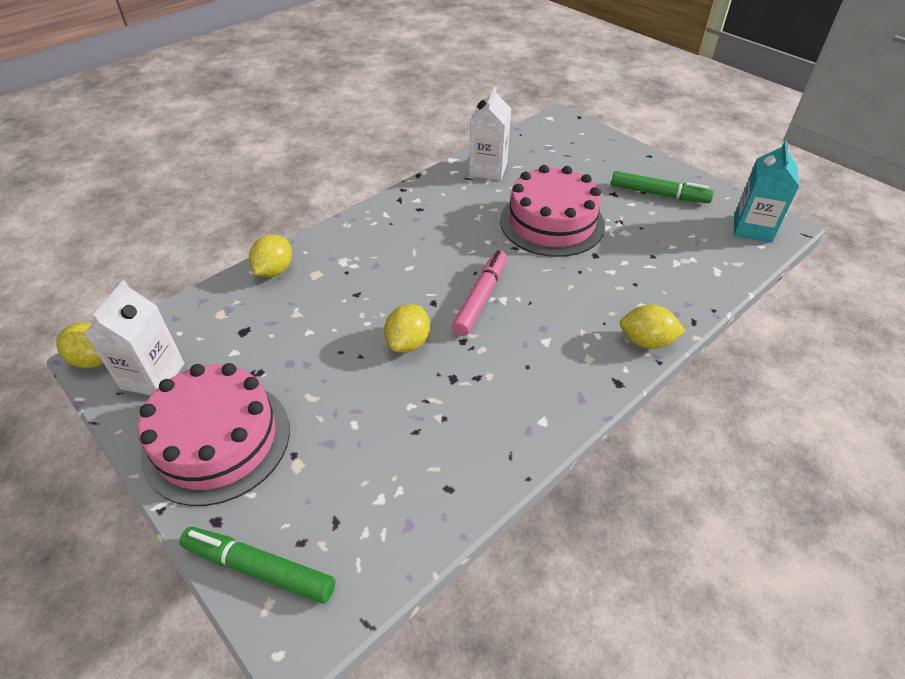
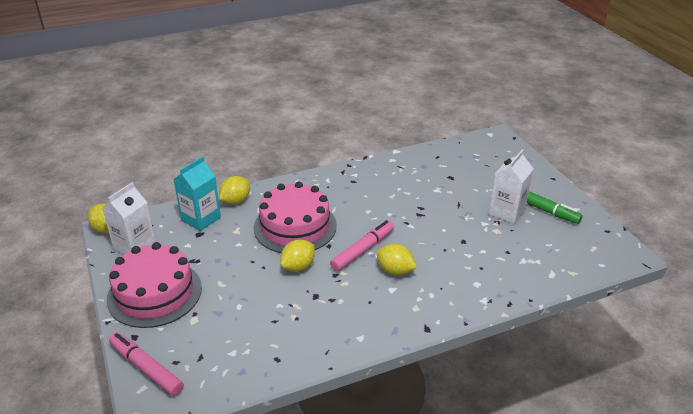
camera: 20 degrees right, 10 degrees down
green marker [179,527,335,604] -> pink marker [109,333,184,396]
white carton [469,86,511,181] -> white carton moved to [489,150,534,224]
pink cake [500,165,605,257] -> pink cake moved to [254,181,337,253]
yellow lemon [620,304,685,349] -> yellow lemon moved to [376,244,417,275]
turquoise carton [734,141,799,243] -> turquoise carton moved to [173,156,221,231]

